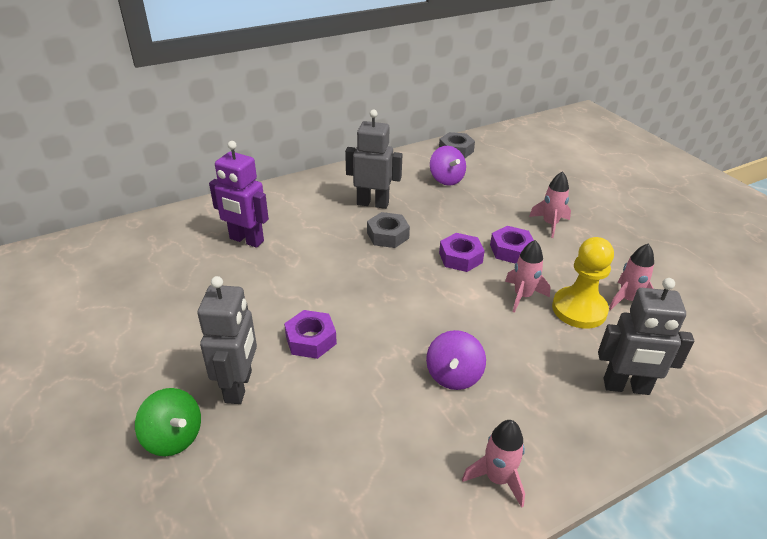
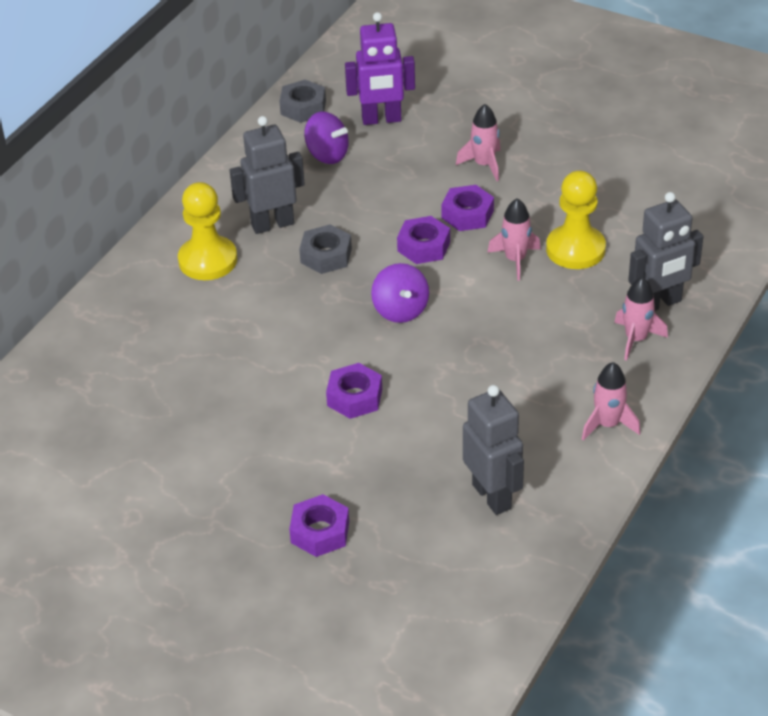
camera: 30 degrees left, 5 degrees up
green spinning top [135,388,201,456] -> purple nut [289,494,349,557]
grey robot [198,276,257,404] -> grey robot moved to [463,385,524,515]
purple robot [209,141,269,248] -> purple robot moved to [345,12,415,125]
purple spinning top [426,330,486,390] -> purple spinning top moved to [371,263,429,323]
pink rocket [609,243,654,310] -> pink rocket moved to [614,277,668,361]
none -> yellow pawn [178,182,237,280]

